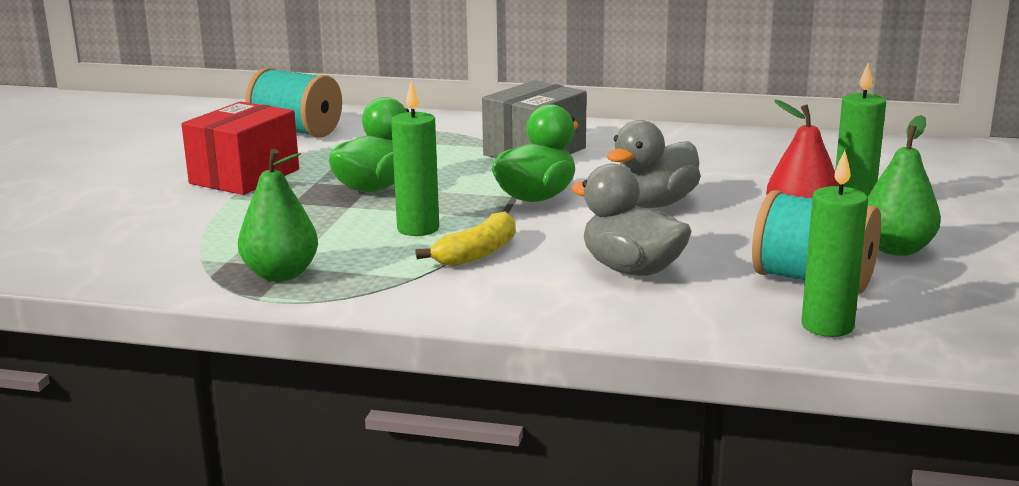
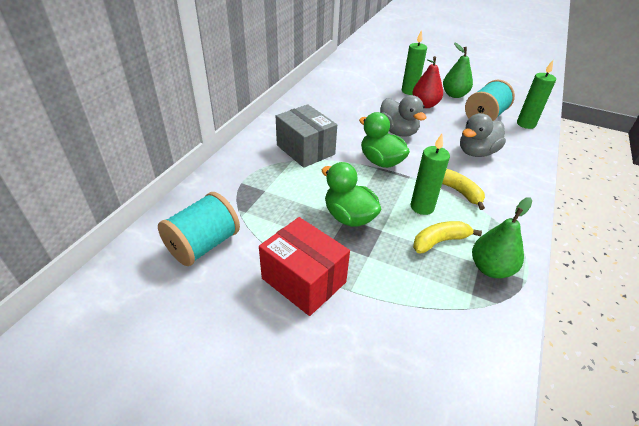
camera: 80 degrees left, 20 degrees up
none -> yellow banana [413,221,482,253]

